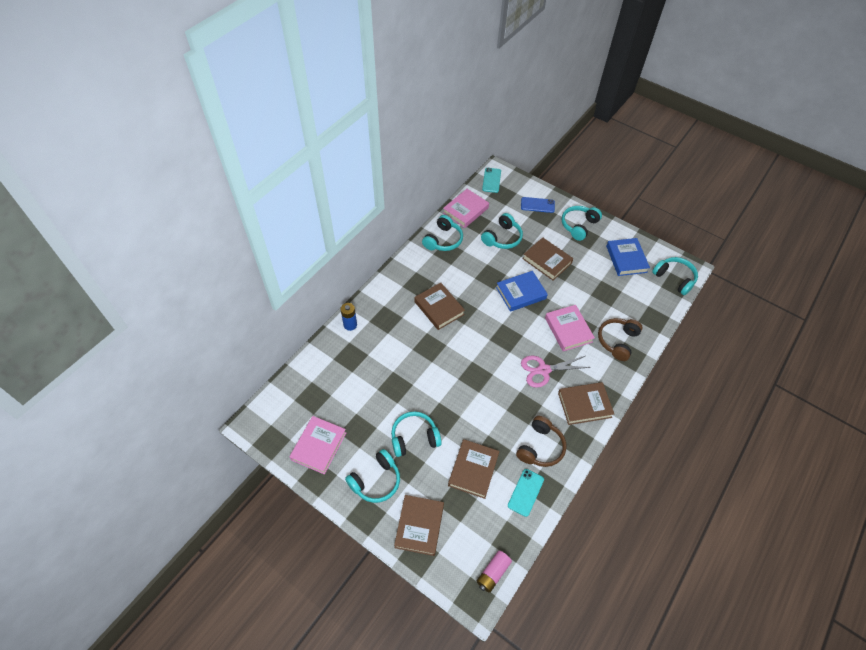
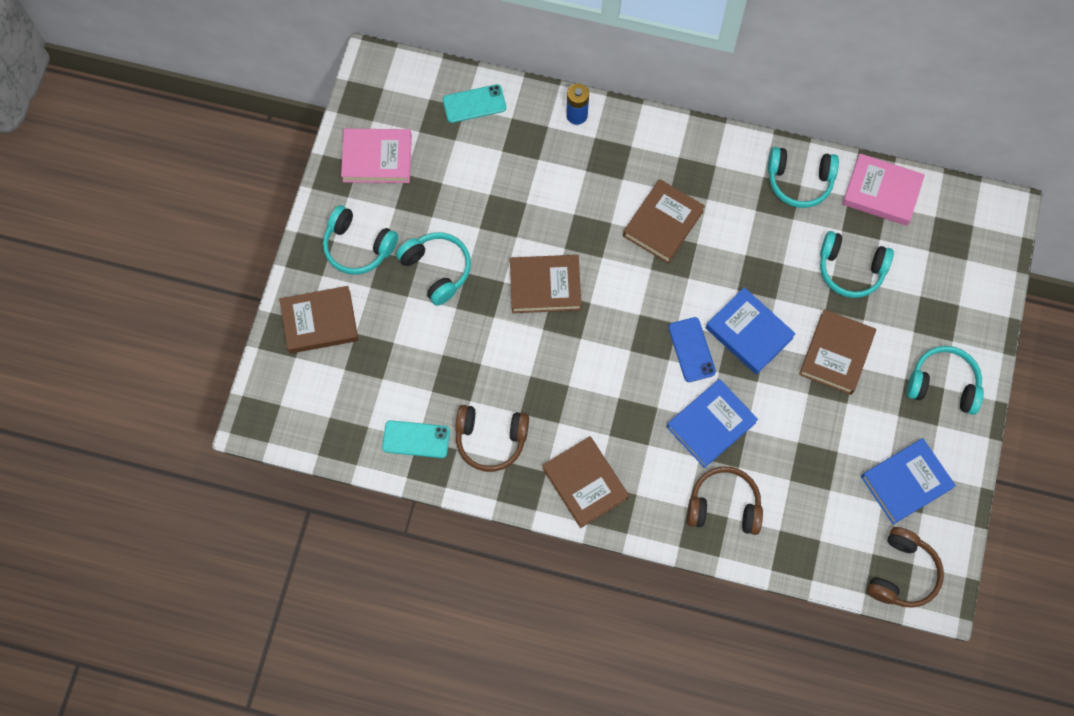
camera: 70 degrees right, 15 degrees up
brown book [448,439,500,499] -> brown book moved to [510,255,581,313]
pink battery [477,550,512,593] -> none
turquoise phone [482,168,501,193] -> turquoise phone moved to [443,84,506,123]
blue phone [521,197,555,213] -> blue phone moved to [668,317,716,382]
pink scissors [521,356,591,388] -> none
pink book [545,305,595,351] -> blue book [667,379,758,468]
turquoise headphones [652,257,698,295] -> brown headphones [867,527,944,608]

